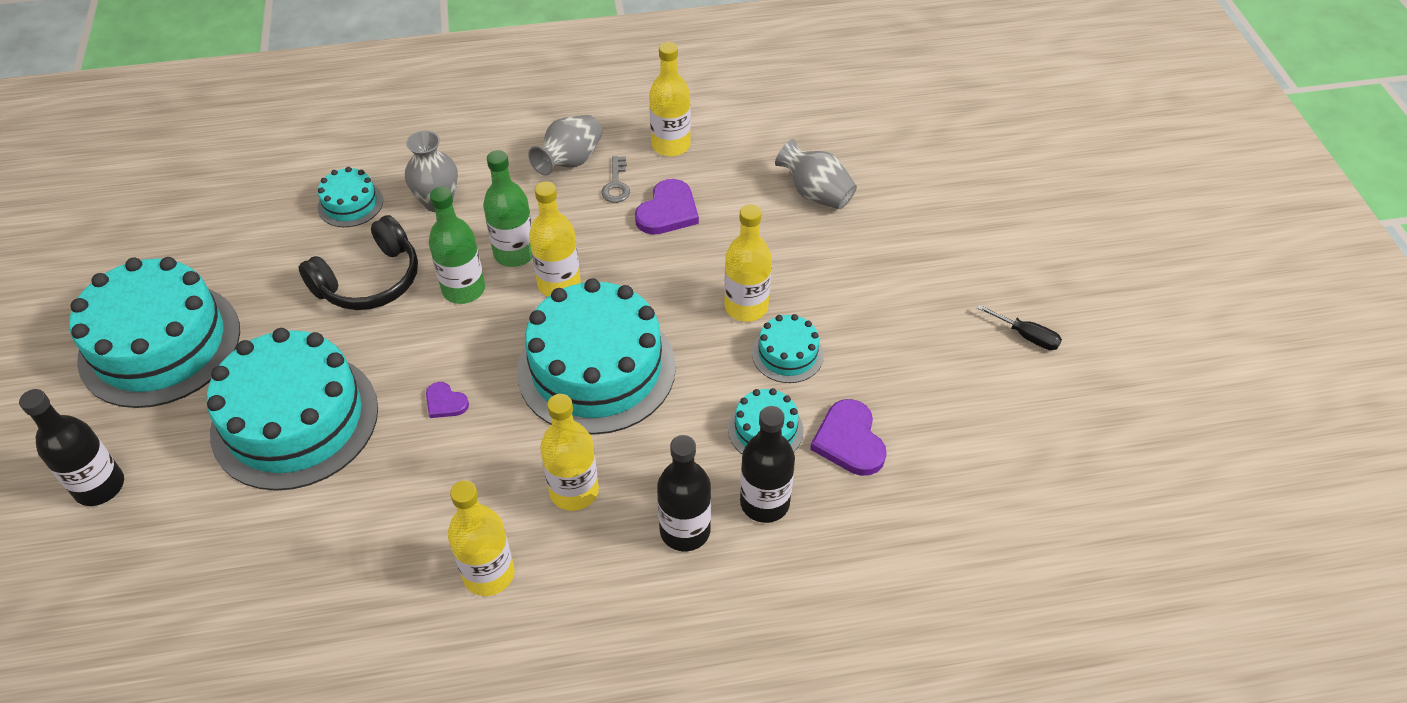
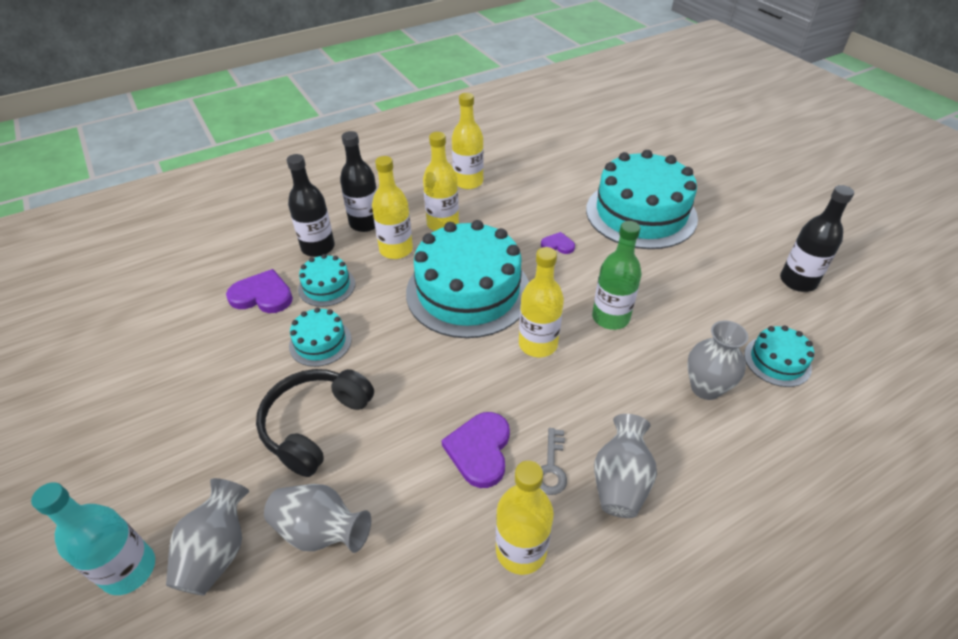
camera: 160 degrees right, 5 degrees down
black bottle [19,389,124,506] -> black bottle moved to [780,185,854,292]
turquoise cake [70,257,240,408] -> none
black headphones [298,215,418,310] -> black headphones moved to [256,369,374,477]
green bottle [483,150,532,267] -> none
grey key [602,156,630,203] -> grey key turned 150 degrees counterclockwise [540,428,567,495]
yellow bottle [724,204,772,322] -> yellow bottle moved to [372,156,413,259]
purple heart [810,399,887,476] -> purple heart turned 45 degrees counterclockwise [226,269,293,313]
black screwdriver [977,304,1062,350] -> none
none -> turquoise bottle [31,482,155,595]
none -> grey vase [166,478,249,595]

